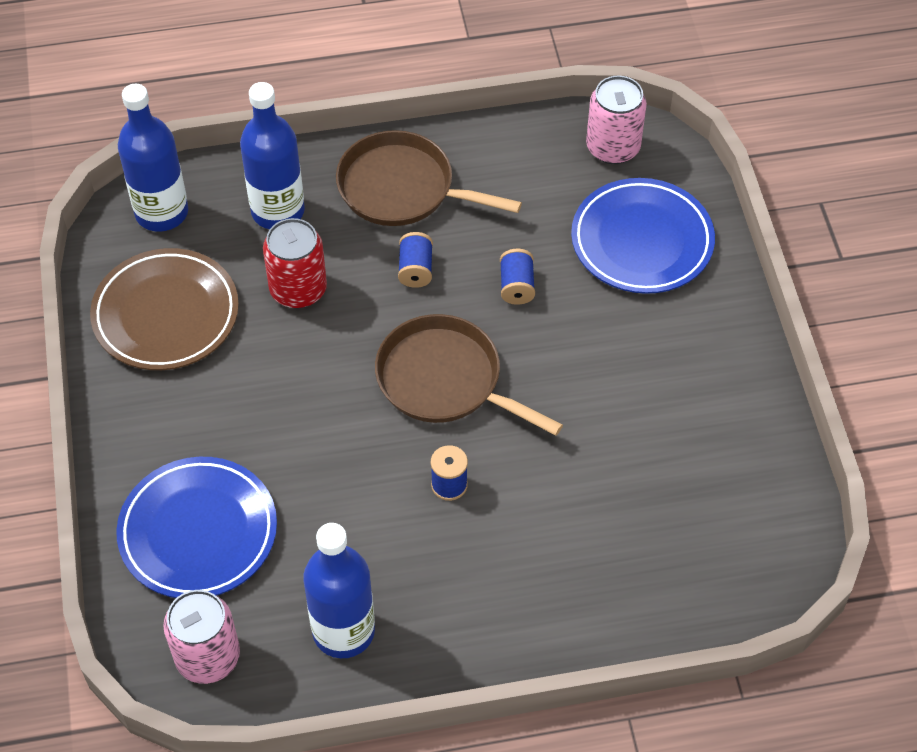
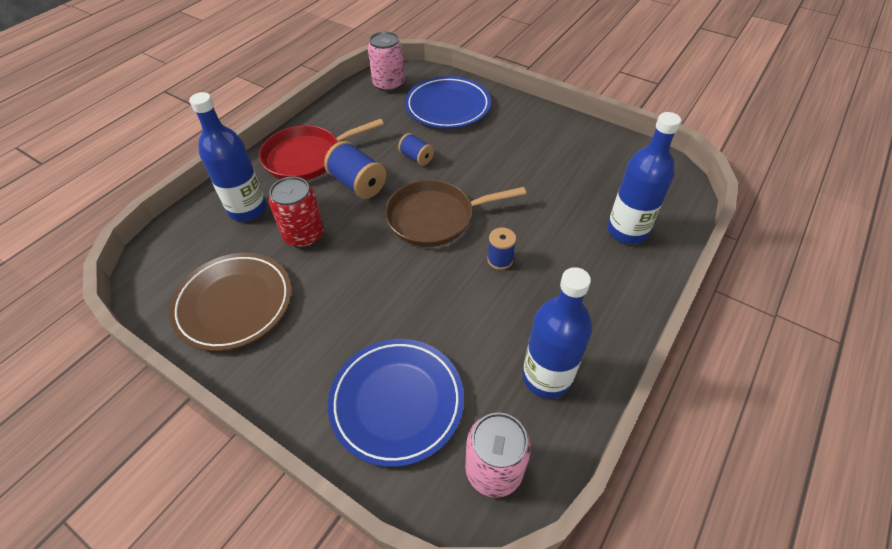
camera: 45 degrees left, 5 degrees down
blue bottle [118,83,188,232] -> blue bottle moved to [608,112,681,244]
brown pan [336,130,522,226] -> red pan [259,119,384,180]
blue spool [398,232,433,288] -> blue spool [324,141,386,199], size x1.65

